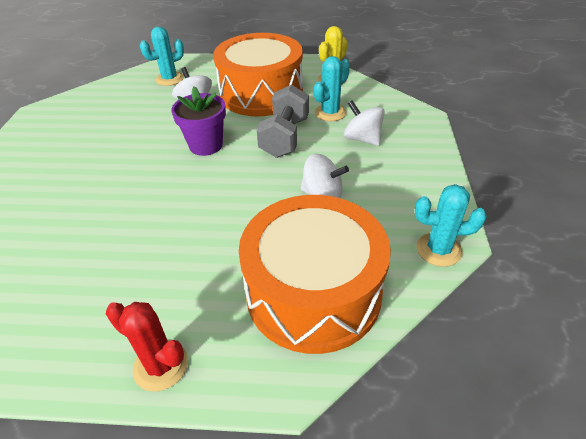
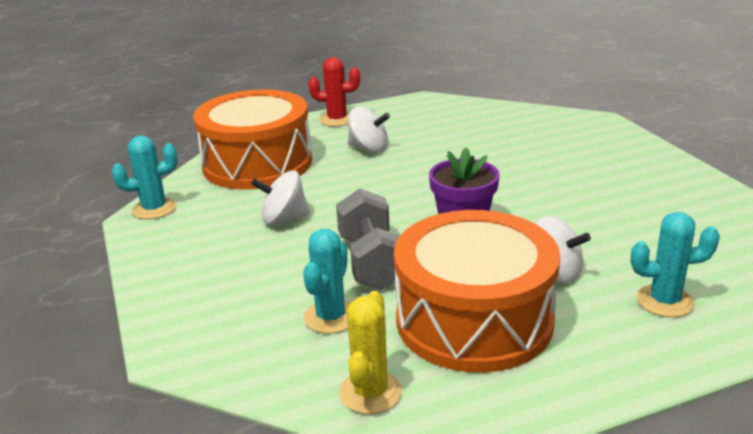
camera: 155 degrees right, 15 degrees down
turquoise cactus [140,27,184,86] -> turquoise cactus turned 60 degrees clockwise [631,212,720,317]
white spinning top [344,100,385,146] -> white spinning top moved to [348,107,390,153]

